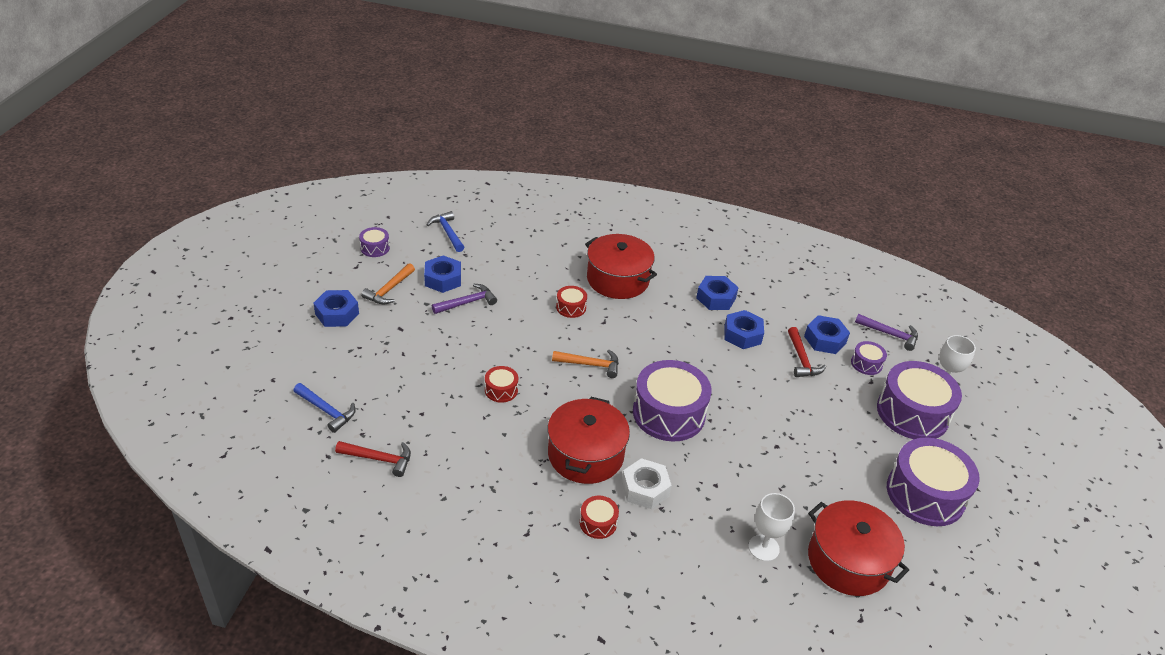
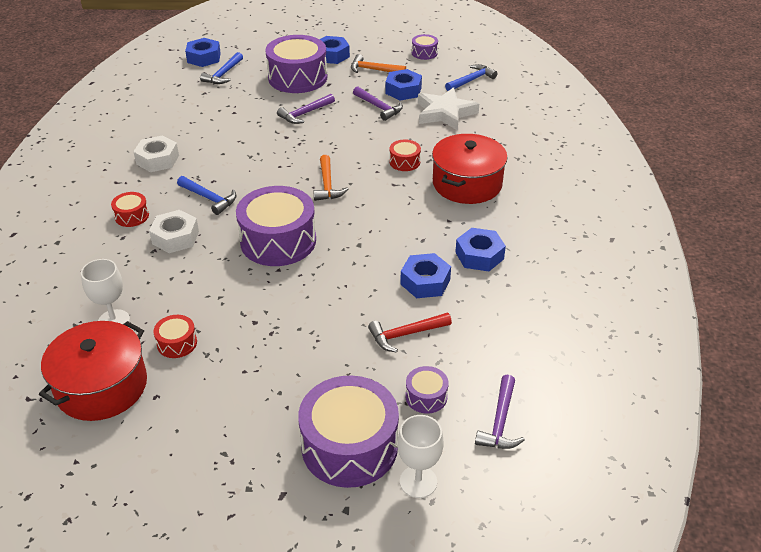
camera: 80 degrees right, 0 degrees up
red hammer [335,441,411,477] -> none
red drum [485,366,518,403] -> red drum moved to [153,315,197,358]
red pot [548,397,630,484] -> blue hammer [177,176,236,215]
blue nut [804,315,850,354] -> blue nut moved to [185,38,221,67]
purple drum [887,437,980,526] -> purple drum moved to [265,35,328,93]
none -> white nut [133,135,179,172]
none -> purple hammer [277,94,335,124]
none -> white star [418,87,479,131]

